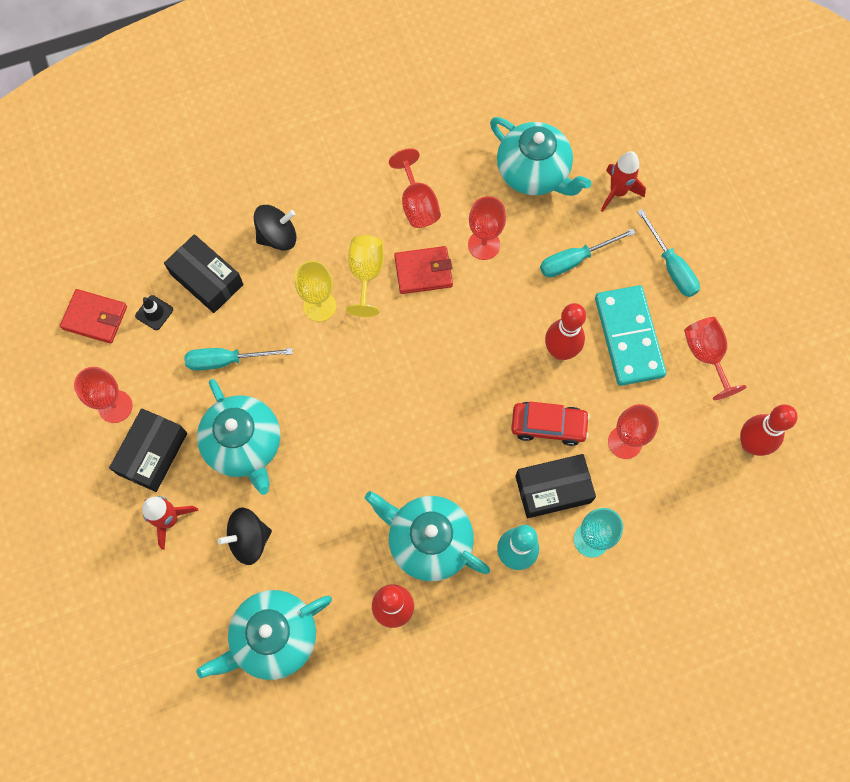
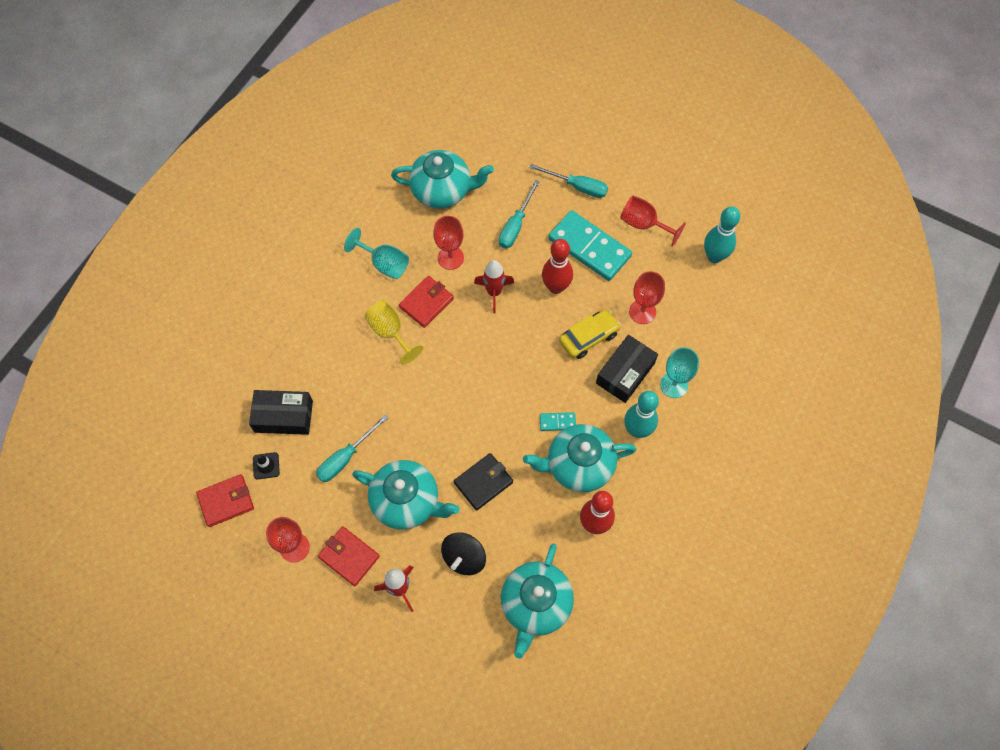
camera: 40 degrees left, 5 degrees down
black box [109,408,187,492] -> red wallet [318,526,380,586]
black spinning top [254,205,297,251] -> none
yellow goblet [295,261,336,322] -> none
red goblet [389,149,441,228] -> turquoise goblet [344,228,409,279]
red car [511,401,590,446] -> yellow car [559,309,621,359]
red rocket [601,151,646,212] -> red rocket moved to [474,260,514,313]
red bowling pin [740,404,798,456] -> turquoise bowling pin [704,207,740,263]
none -> black wallet [454,453,513,511]
none -> turquoise domino [540,412,576,431]

